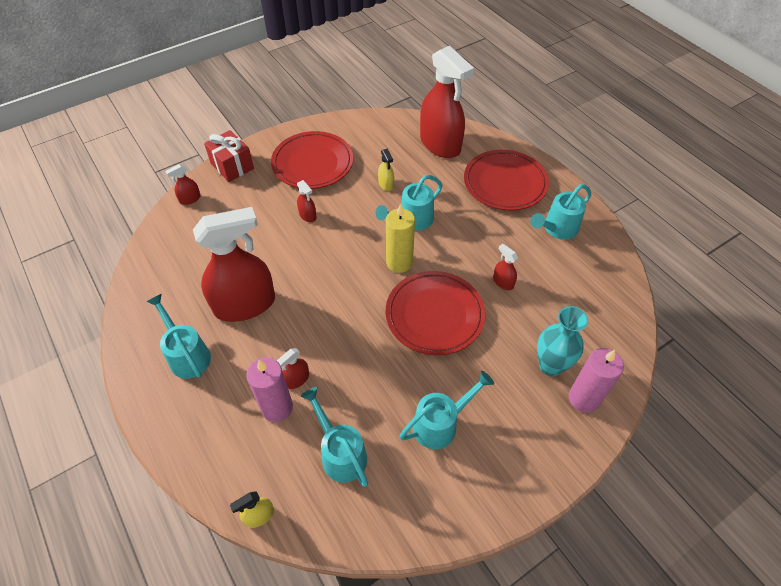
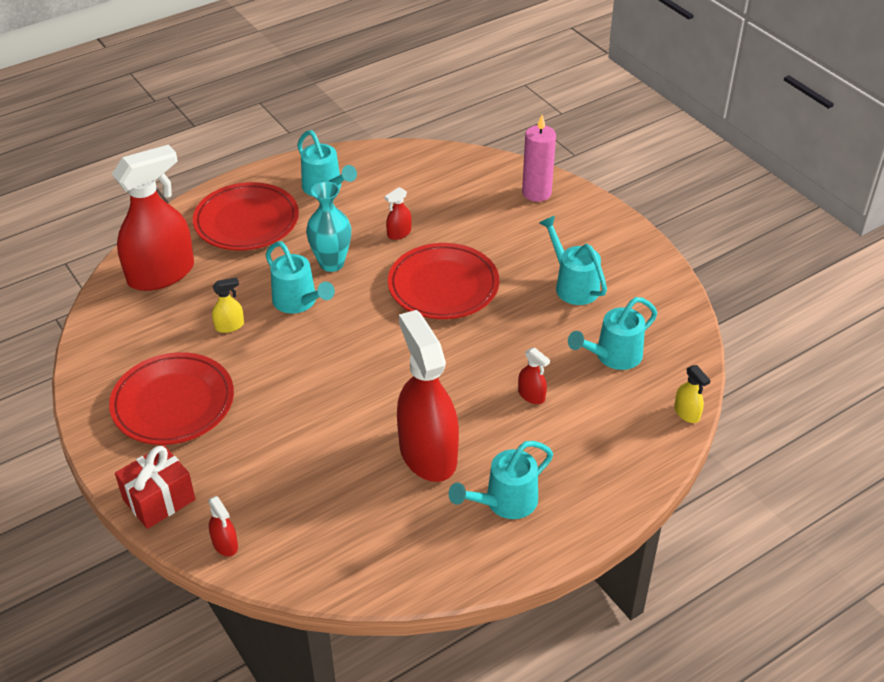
camera: 90 degrees left, 10 degrees down
pink candle [246,358,293,422] -> none
red spray bottle [297,180,316,222] -> none
yellow candle [386,204,415,273] -> none
turquoise vase [537,306,588,376] -> turquoise vase moved to [306,181,351,272]

